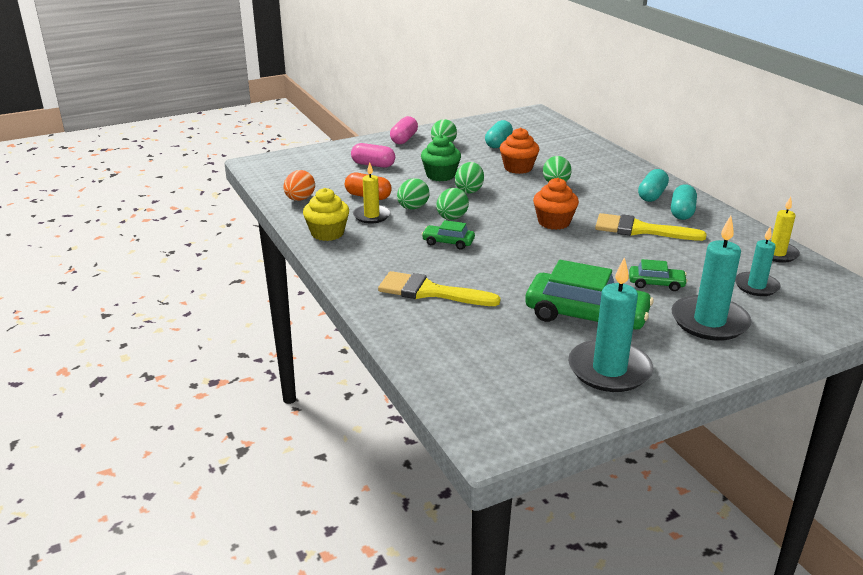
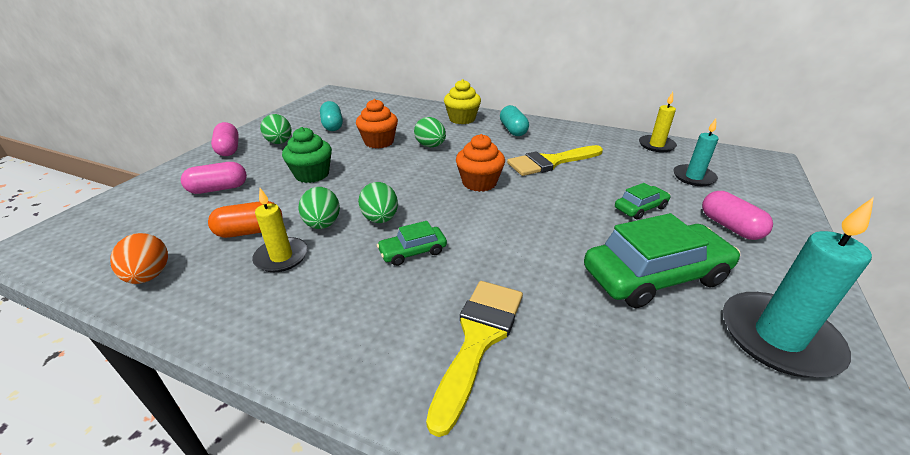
camera: 40 degrees left, 5 degrees up
yellow cupcake [303,188,349,241] -> yellow cupcake moved to [444,79,481,124]
yellow brush [378,271,500,306] -> yellow brush turned 135 degrees clockwise [426,281,523,437]
green egg [455,162,484,194] -> none
turquoise capsule [671,184,697,220] -> none
turquoise candle [672,216,751,341] -> pink capsule [702,191,773,240]

